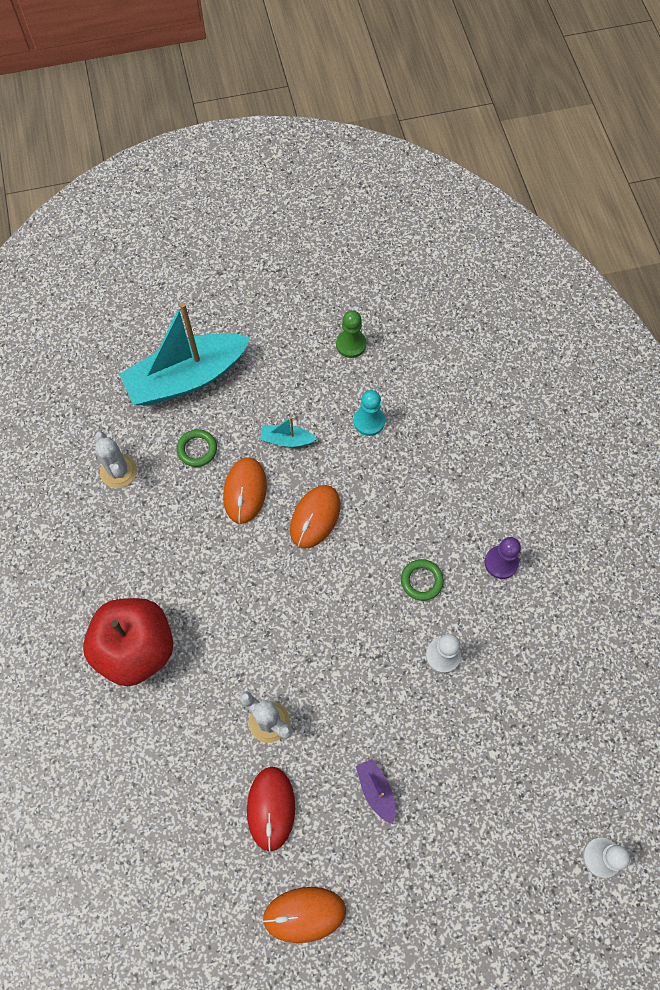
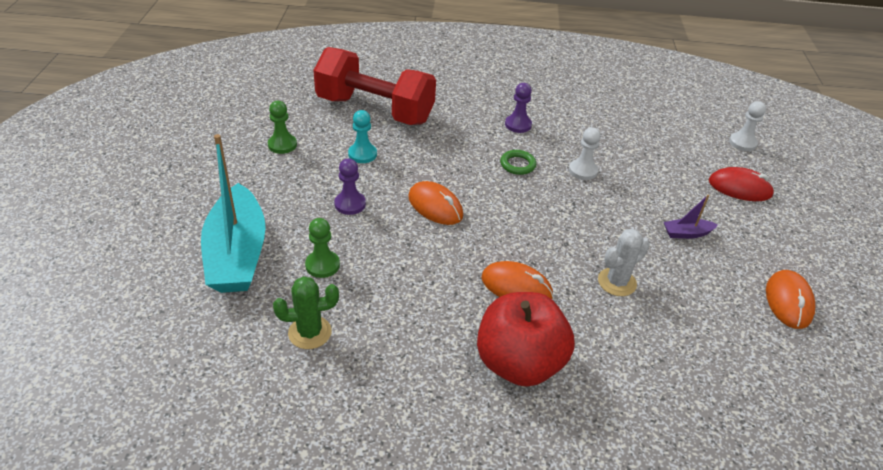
camera: 75 degrees left, 25 degrees down
white cactus [94,432,137,488] -> green cactus [273,276,339,349]
green ring [177,429,217,467] -> green pawn [305,218,340,278]
orange mouse [223,457,267,524] -> orange mouse moved to [481,261,553,299]
red mouse [247,767,295,852] -> red mouse moved to [709,167,775,201]
turquoise boat [260,417,316,447] -> purple pawn [334,158,366,215]
none -> red dumbbell [313,47,436,125]

